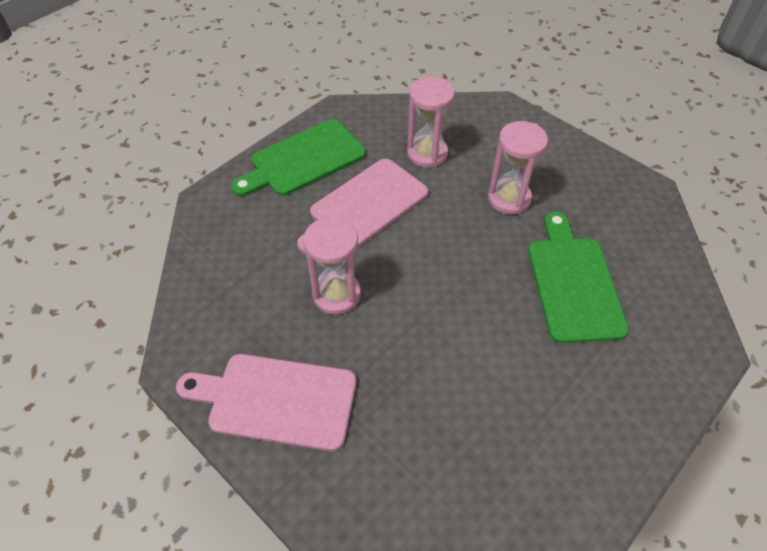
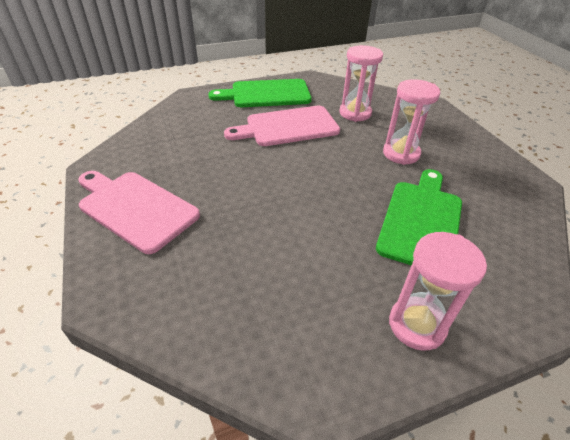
camera: 25 degrees right, 10 degrees down
pink hourglass [303,216,361,314] -> pink hourglass moved to [389,232,487,351]

